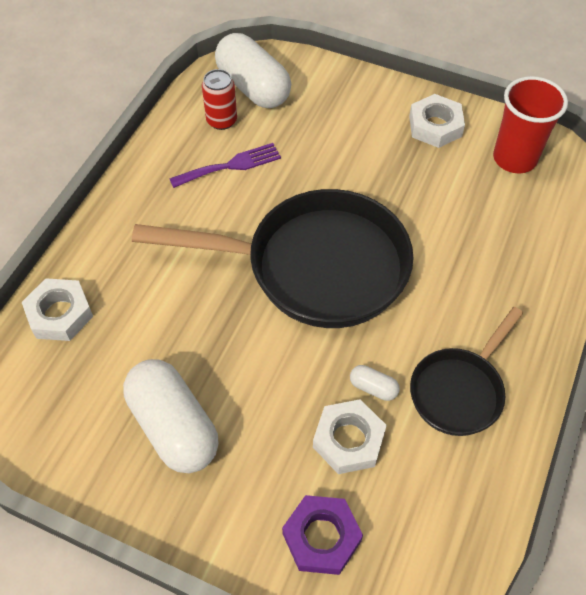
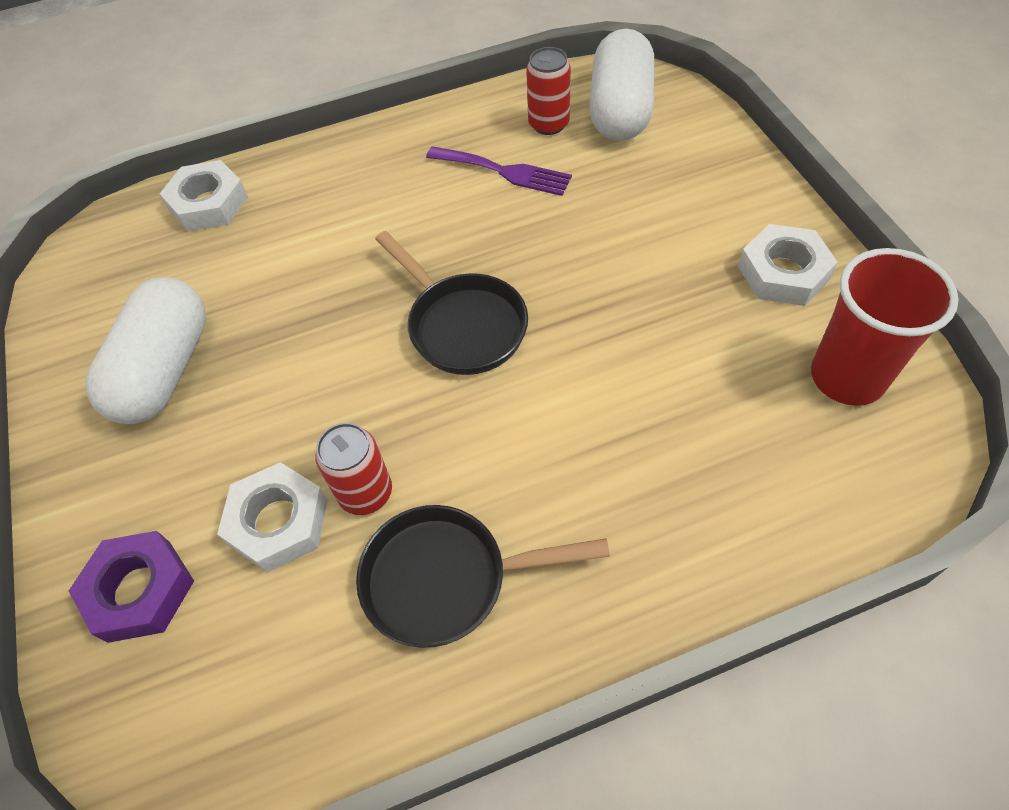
camera: 50 degrees right, 0 degrees up
black pan [132,189,414,328] -> black pan [375,231,528,375], size x0.53
white capsule [350,365,400,401] -> red can [315,423,392,515]

